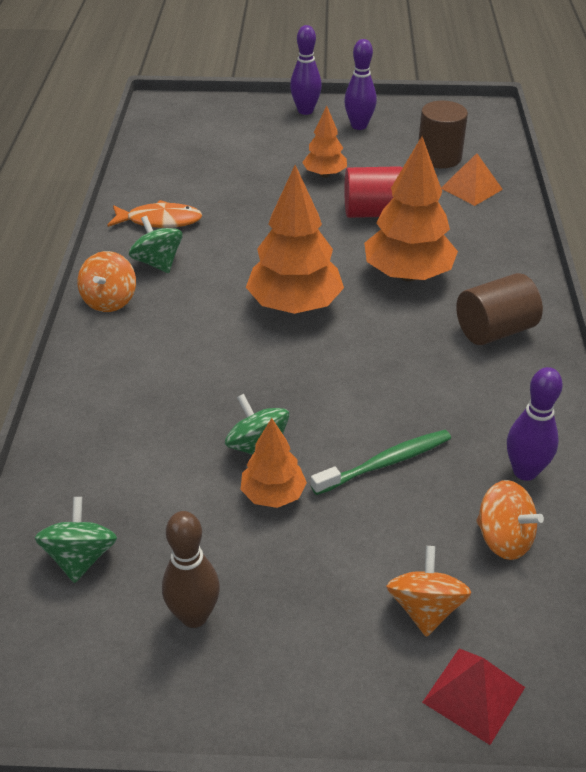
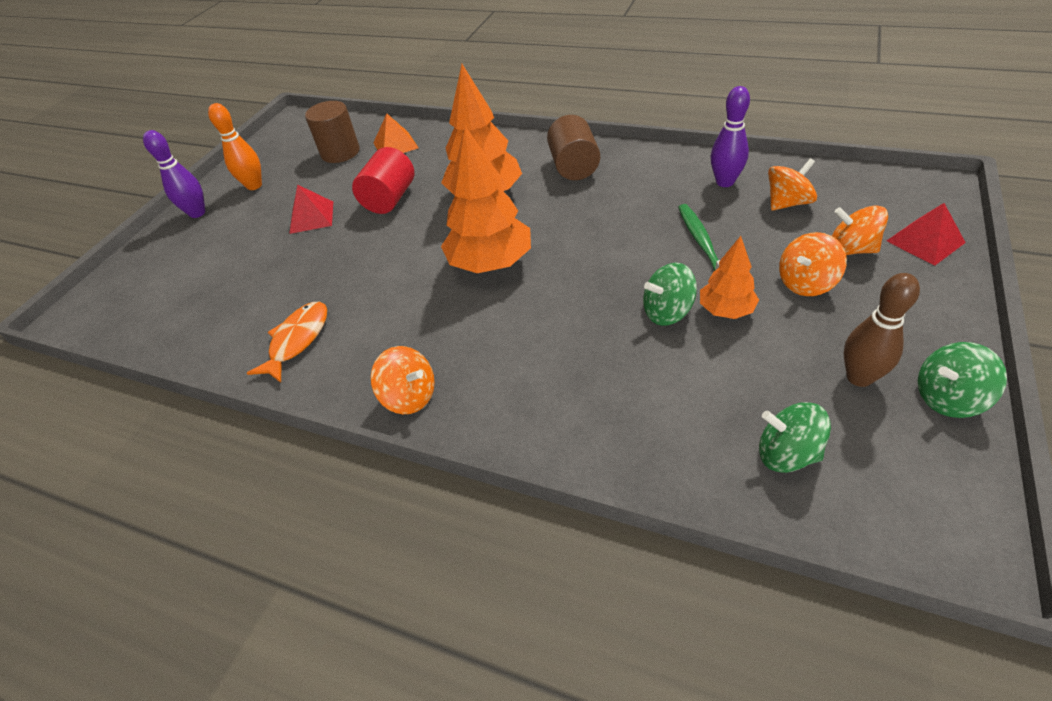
camera: 65 degrees left, 5 degrees up
green spinning top [129,216,183,273] -> green spinning top moved to [918,342,1007,418]
orange tree [302,106,347,178] -> red pyramid [289,185,333,234]
purple bowling pin [344,39,377,130] -> orange bowling pin [208,103,262,190]
none -> orange spinning top [779,232,847,296]

